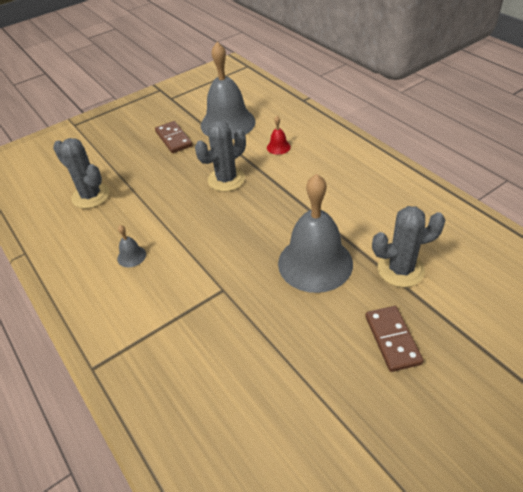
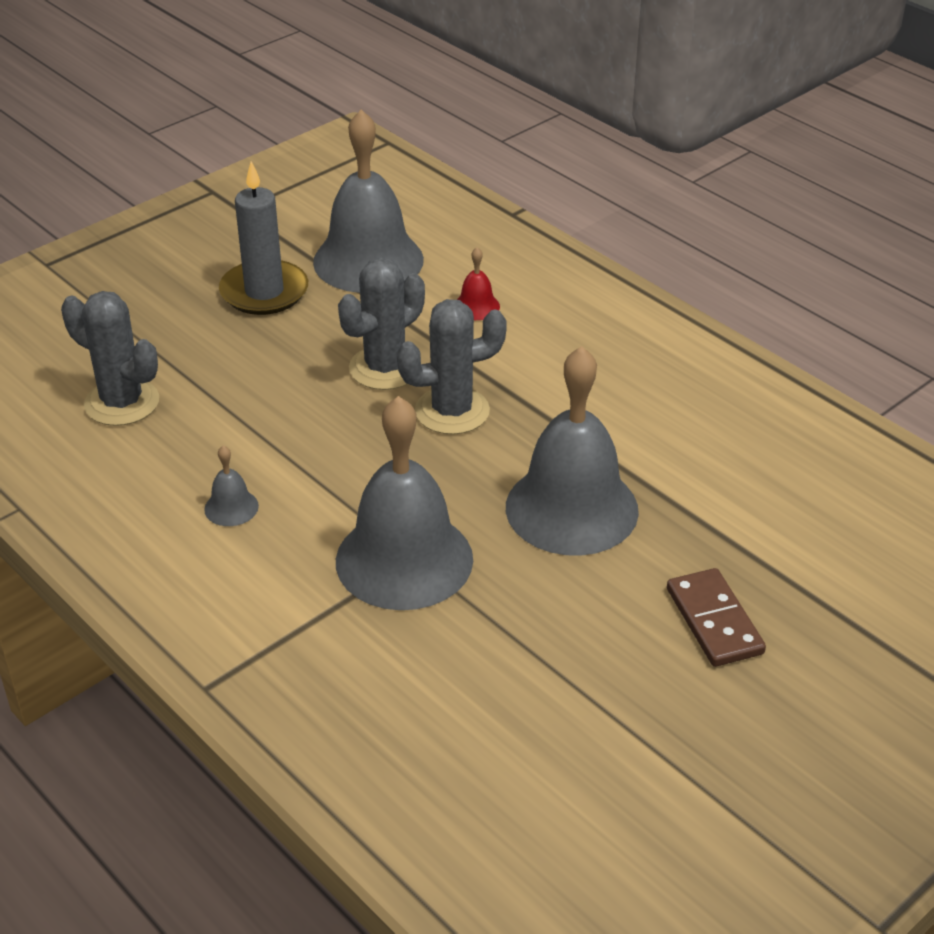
camera: 10 degrees left, 5 degrees down
brown domino [155,121,192,153] -> grey candle [219,161,308,315]
grey cactus [372,206,446,287] -> grey cactus moved to [397,299,507,435]
none -> grey bell [336,396,473,610]

